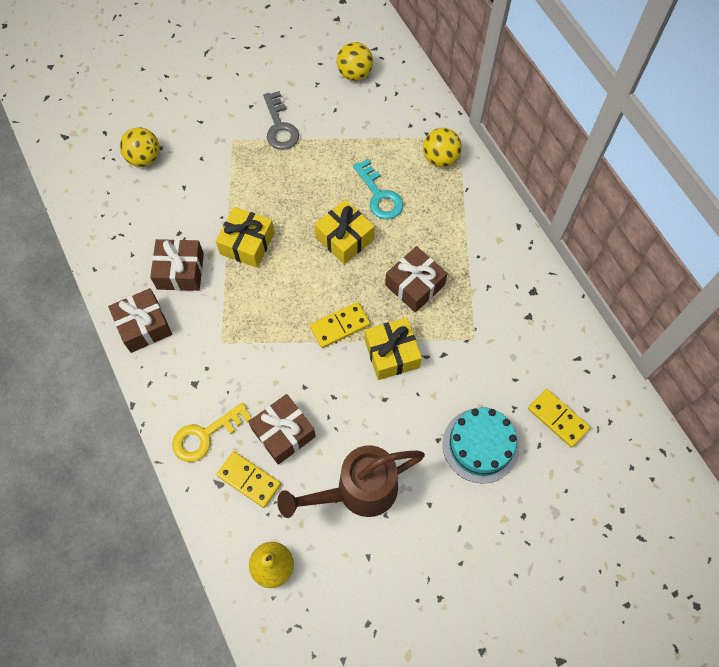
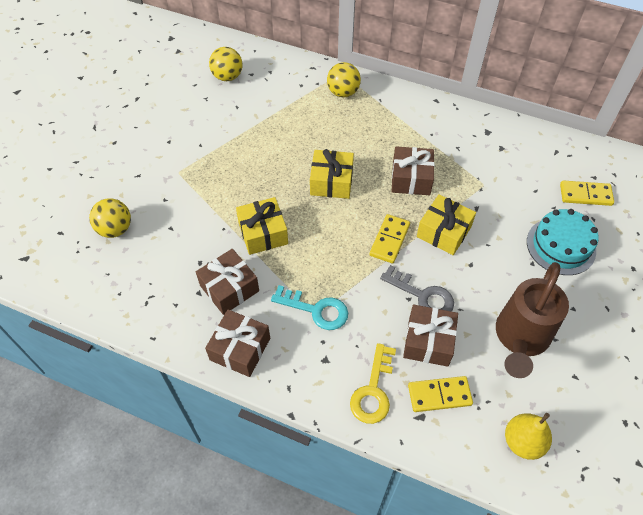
camera: 40 degrees left, 10 degrees down
grey key [263,91,299,150] -> grey key moved to [380,265,454,311]
turquoise key [353,159,403,220] -> turquoise key moved to [271,285,348,330]

